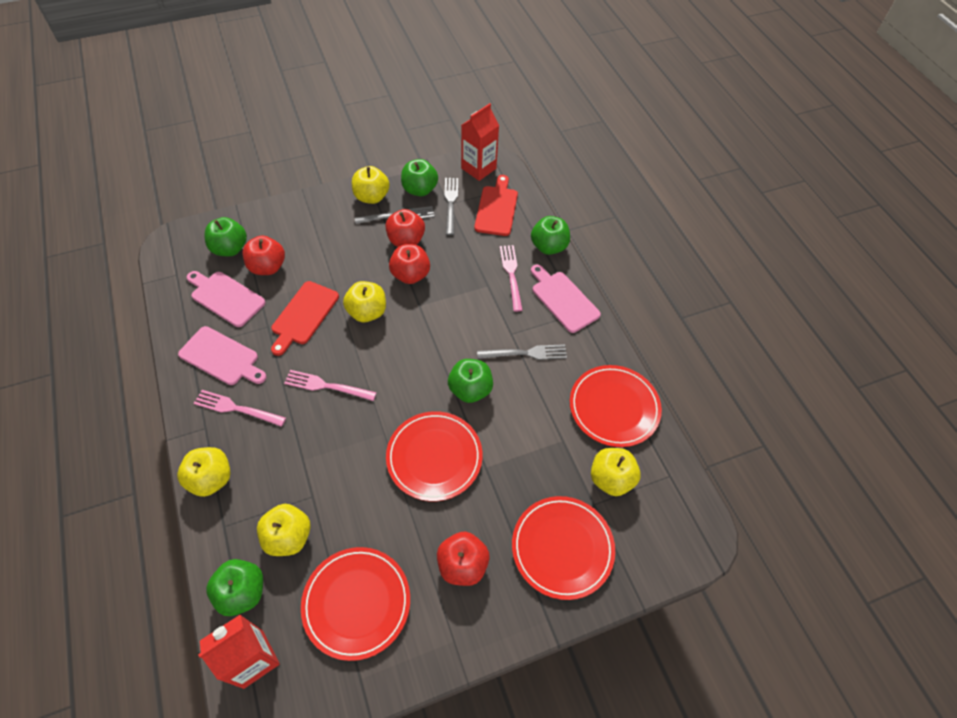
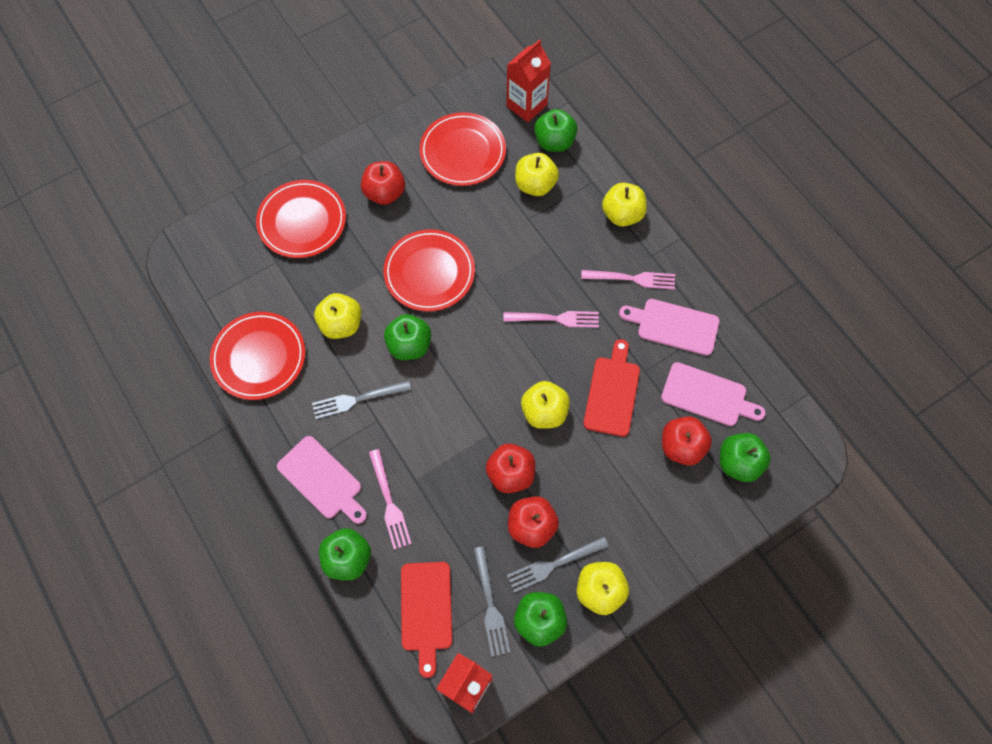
camera: 170 degrees right, 10 degrees up
yellow apple [591,448,641,496] -> yellow apple moved to [314,293,362,339]

